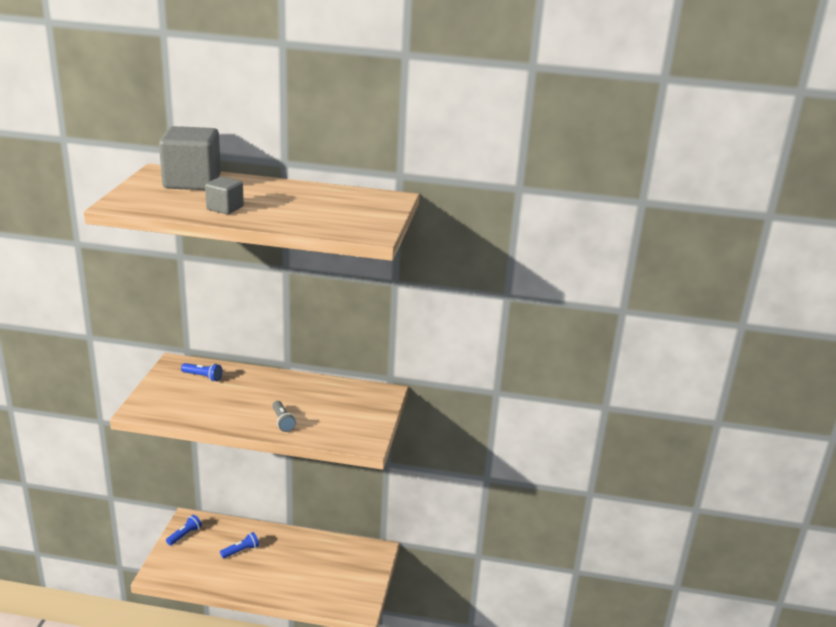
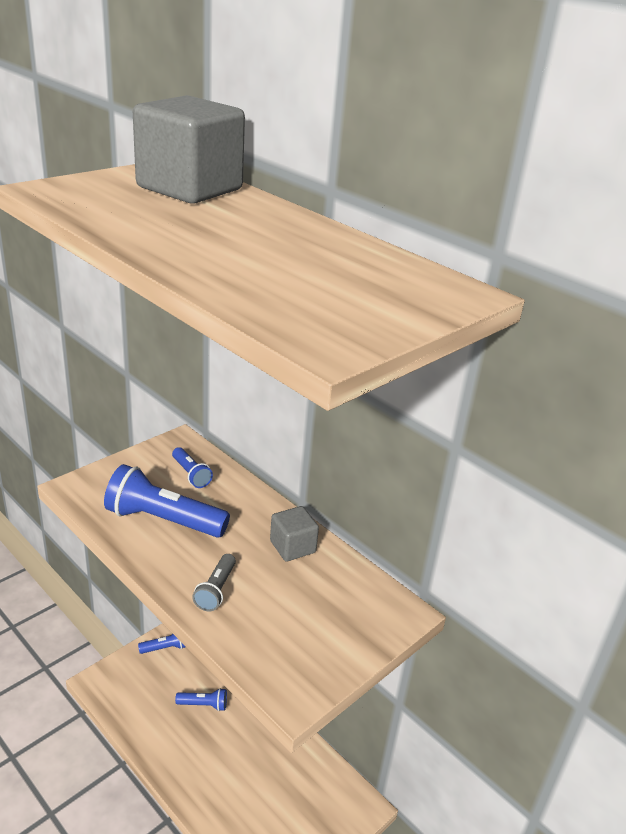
camera: 35 degrees right, 5 degrees up
grey cube [205,177,244,214] -> grey cube moved to [270,506,319,562]
none -> blue flashlight [104,464,230,538]

